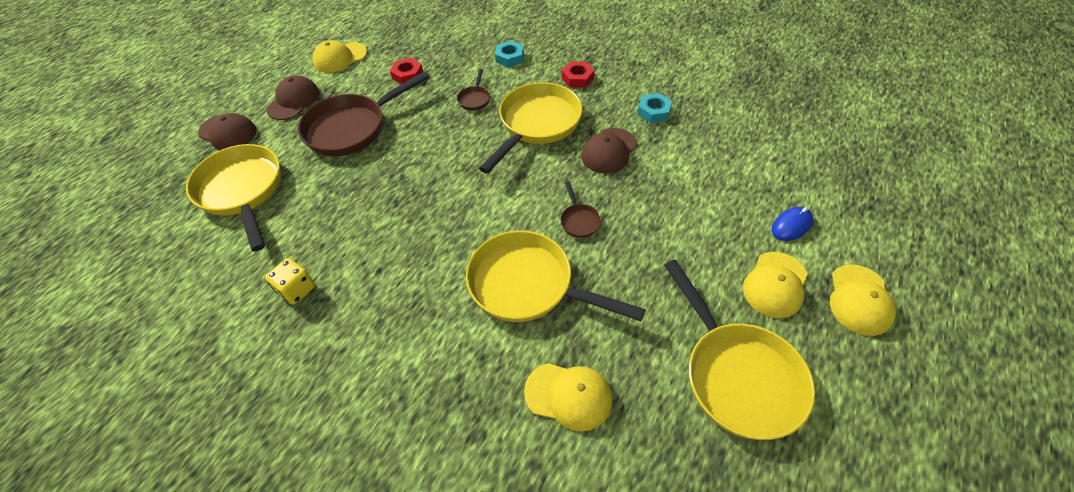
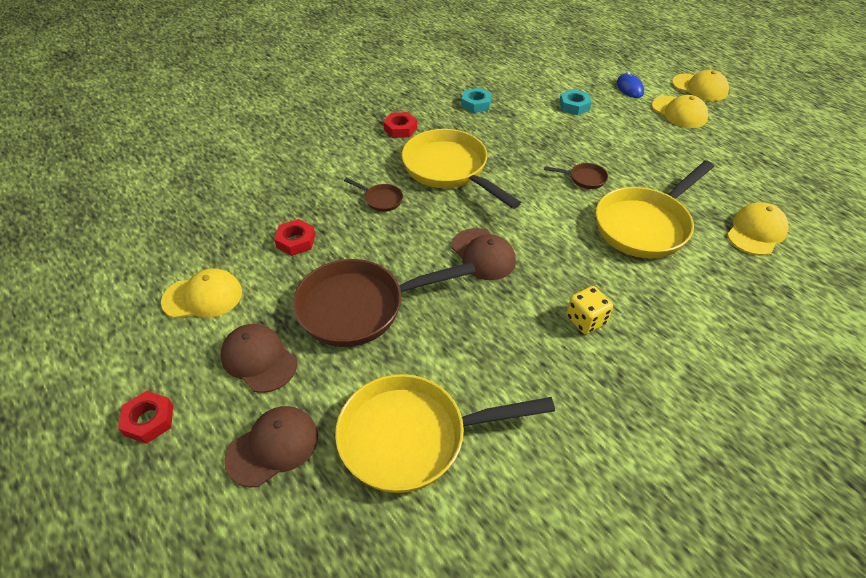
camera: 70 degrees left, 5 degrees down
yellow dice [265,258,315,305] -> yellow dice moved to [566,286,613,334]
brown pan [298,72,429,156] -> brown pan turned 90 degrees clockwise [293,259,476,347]
yellow cap [313,40,367,73] -> yellow cap turned 90 degrees counterclockwise [161,268,242,318]
turquoise nut [495,41,524,67] -> turquoise nut moved to [559,89,592,115]
brown cap [581,128,637,173] -> brown cap moved to [452,228,516,280]
yellow pan [664,260,815,440] -> none
none -> red nut [118,391,173,444]

